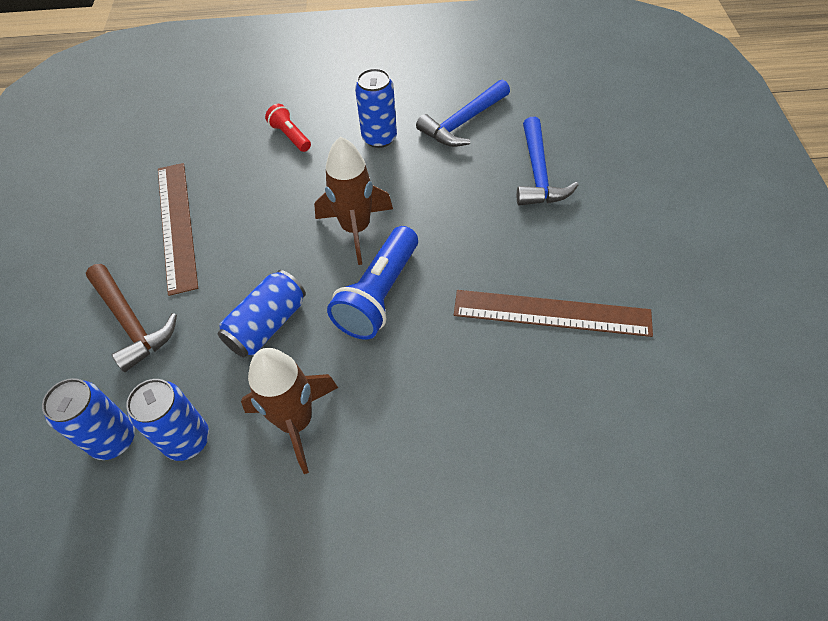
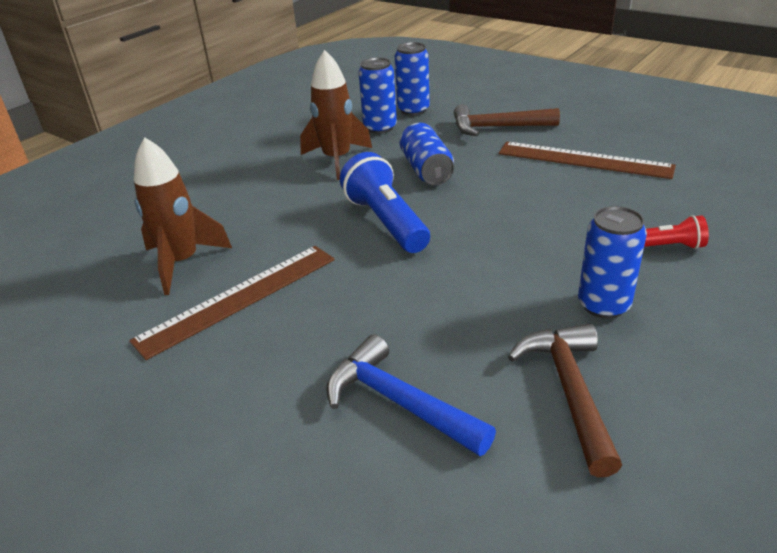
camera: 130 degrees right, 20 degrees down
brown rocket [314,136,393,265] -> brown rocket moved to [134,137,232,295]
blue hammer [416,79,510,147] -> brown hammer [508,324,622,478]

